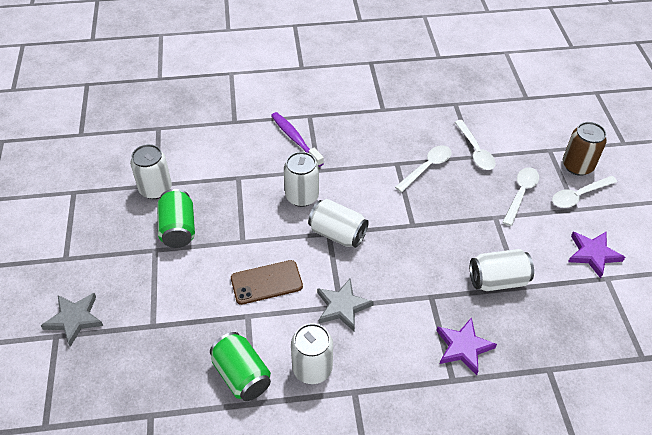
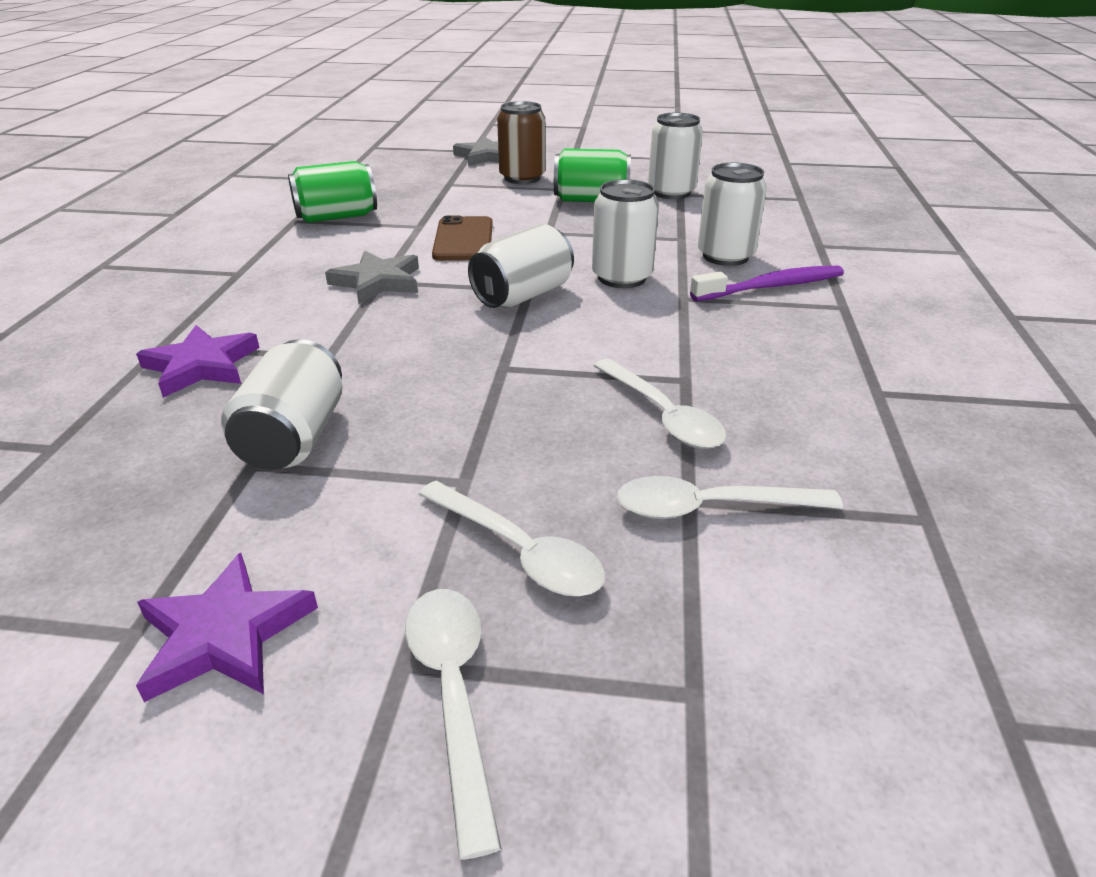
camera: 105 degrees right, 15 degrees down
white can [291,323,333,384] -> white can moved to [698,163,767,266]
brown can [563,122,607,176] -> brown can moved to [497,101,545,184]

